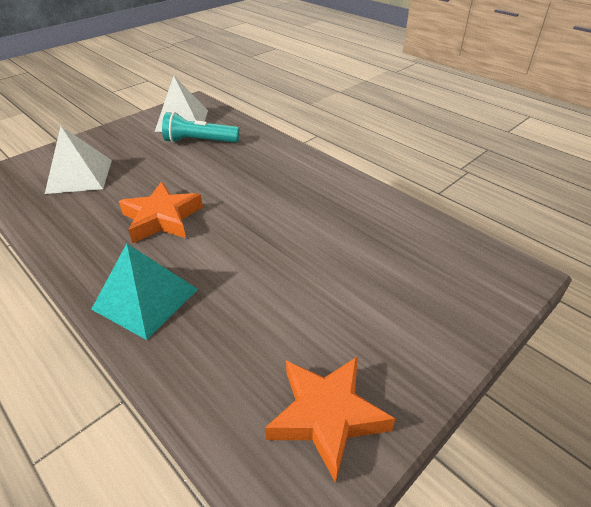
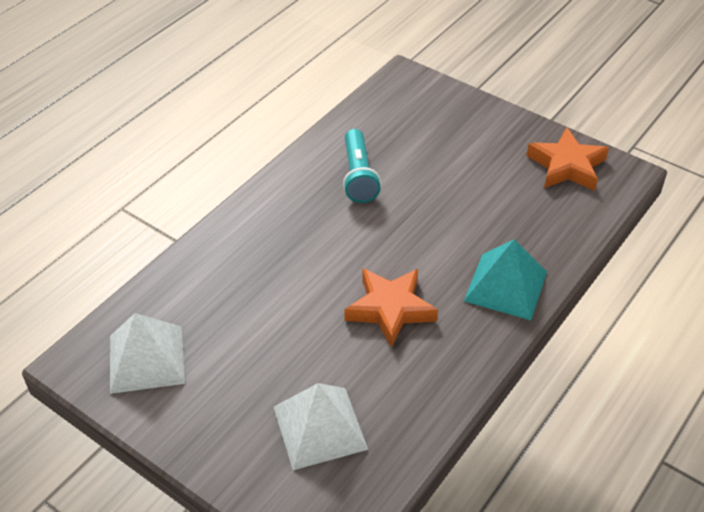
camera: 100 degrees left, 5 degrees up
turquoise flashlight [162,112,240,143] -> turquoise flashlight moved to [343,129,381,203]

